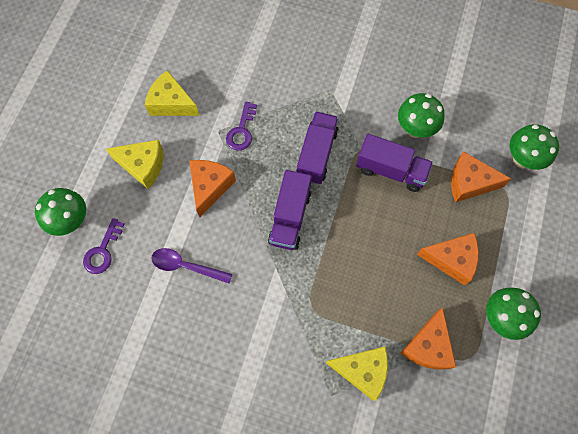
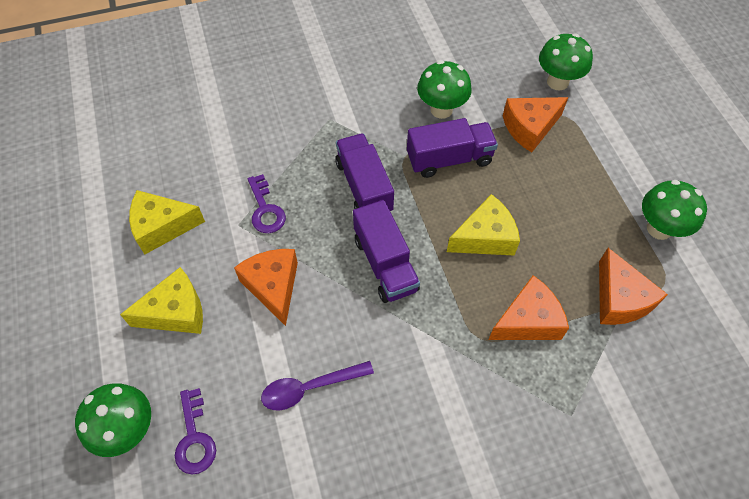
camera: 35 degrees left, 10 degrees down
yellow cheese [326,347,388,401] -> yellow cheese moved to [447,194,520,255]
orange cheese [417,233,479,285] -> orange cheese moved to [489,275,569,340]

